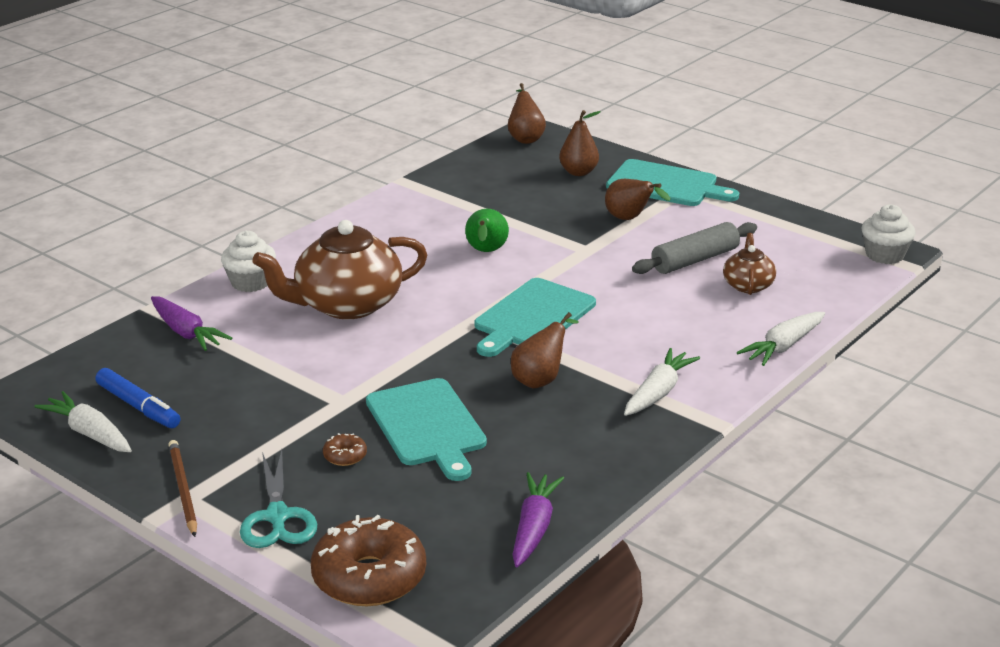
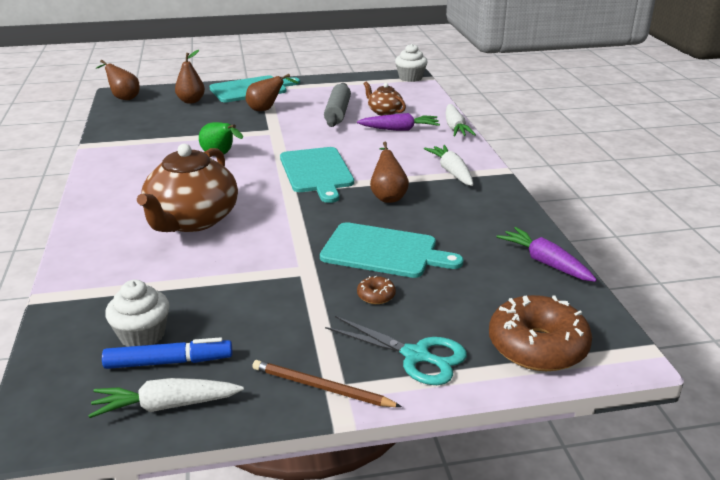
camera: 50 degrees left, 0 degrees up
purple carrot [151,296,232,351] -> purple carrot moved to [357,113,440,131]
white cupcake [221,231,276,292] -> white cupcake moved to [105,280,169,347]

